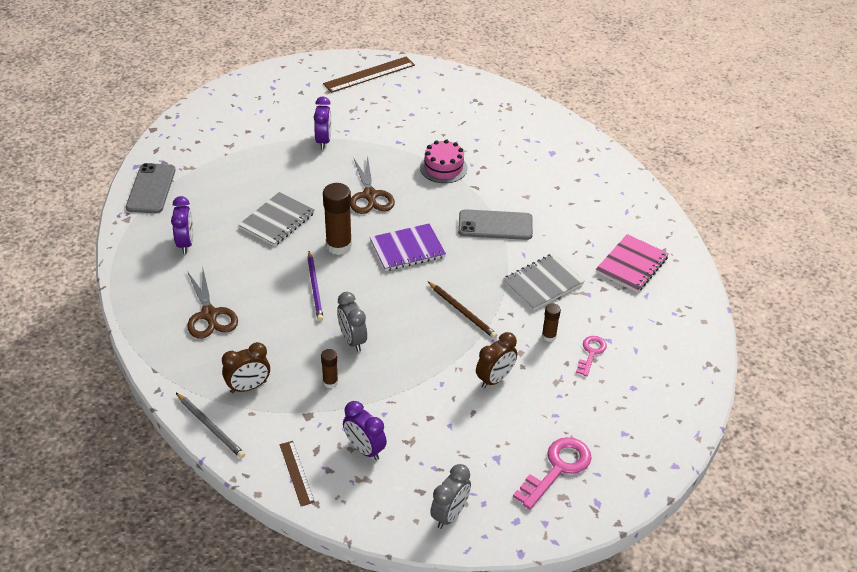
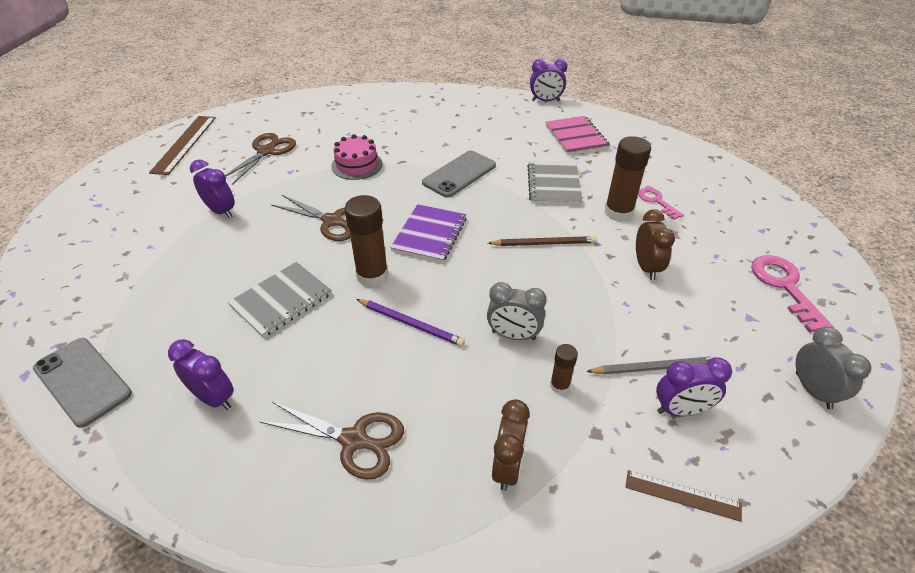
camera: 50 degrees left, 0 degrees up
grey pencil [176,393,245,458] -> grey pencil moved to [586,356,717,375]
grey notebook [238,192,315,246] -> grey notebook turned 60 degrees clockwise [228,262,332,338]
brown glue stick [542,303,561,342] -> brown glue stick [605,136,651,221], size x1.92
none -> brown scissors [225,133,296,185]
none -> purple clock [530,59,568,101]

